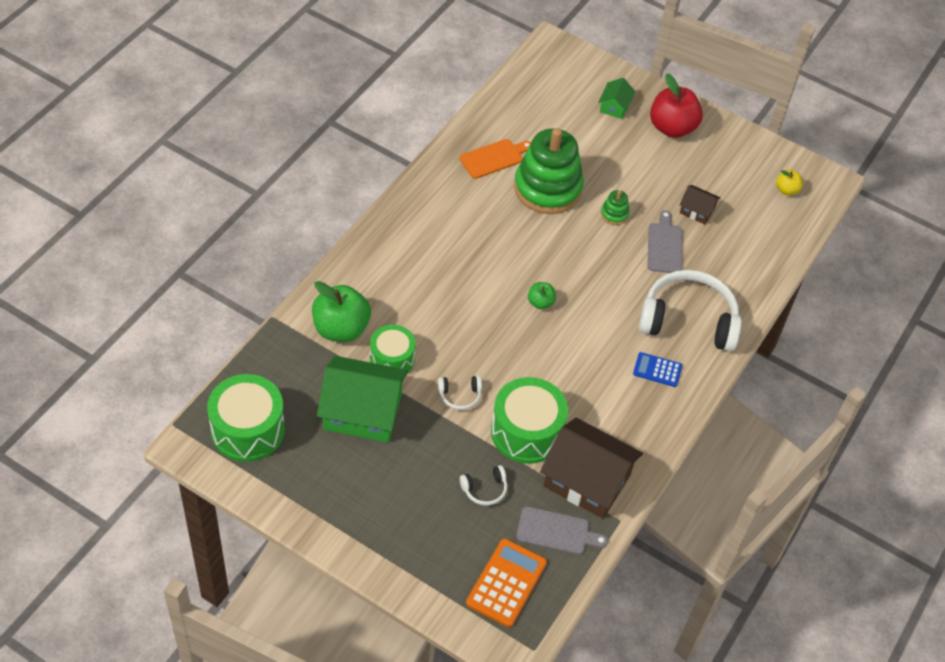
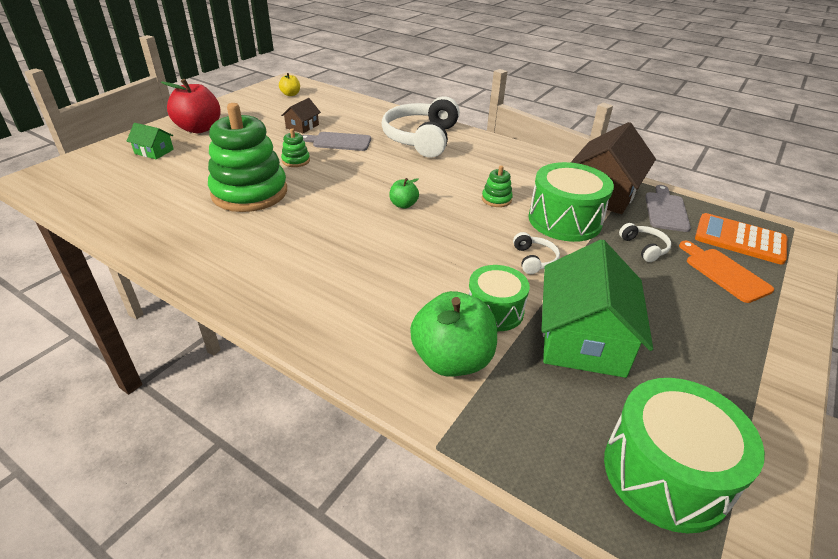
camera: 85 degrees left, 15 degrees down
orange cutting board [460,139,531,179] -> orange cutting board moved to [679,241,774,303]
blue calculator [633,352,682,387] -> none
none -> green stacking toy [482,166,513,207]

